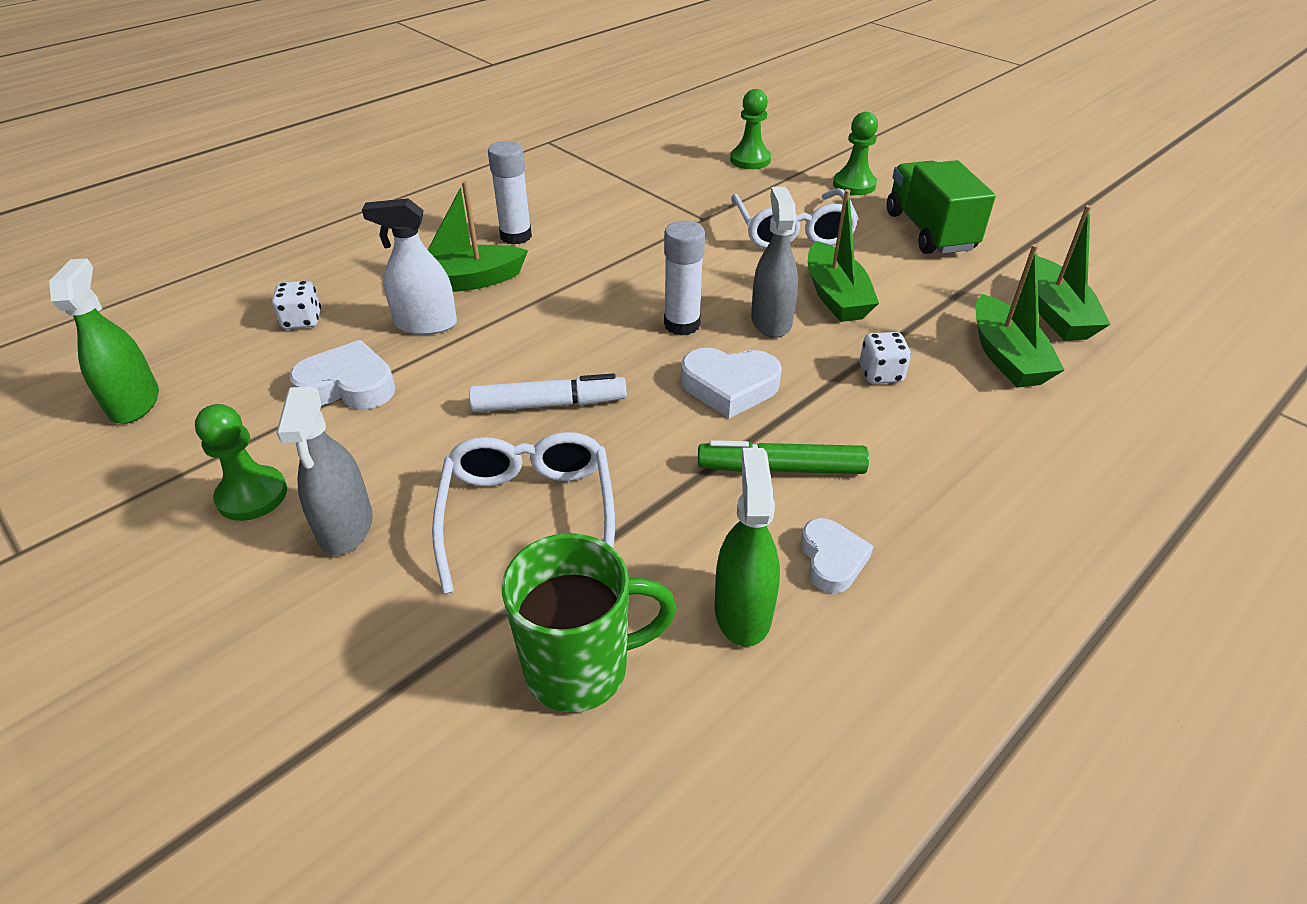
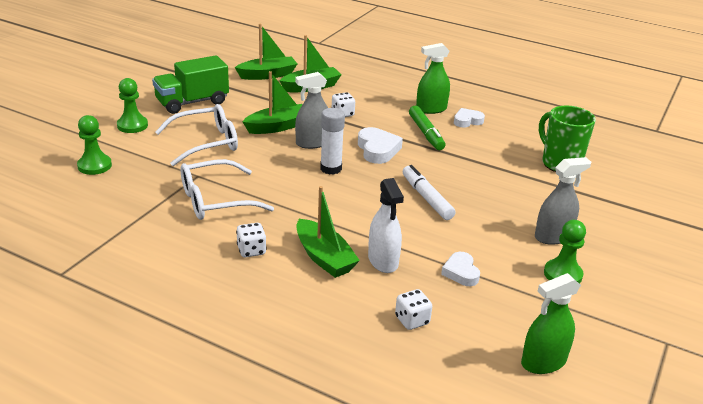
camera: 110 degrees left, 10 degrees down
white heart [289,340,396,409] -> white heart [441,252,480,286], size x0.67
white glasses [432,432,615,594] -> white glasses moved to [181,159,274,220]
white glue stick [488,141,532,245] -> white dice [236,223,267,257]
green spray bottle [715,448,780,647] -> green spray bottle moved to [416,43,450,114]

